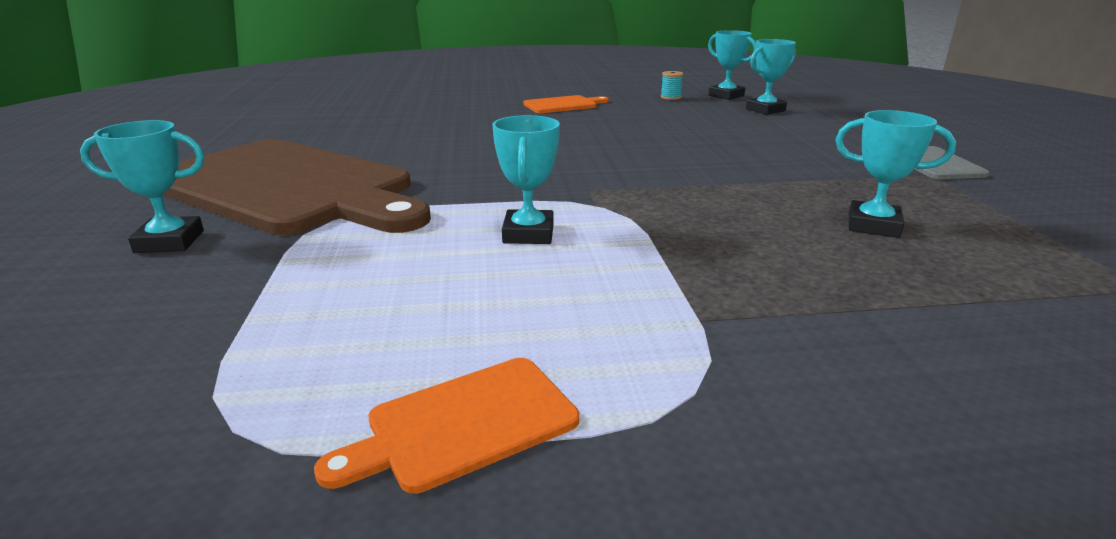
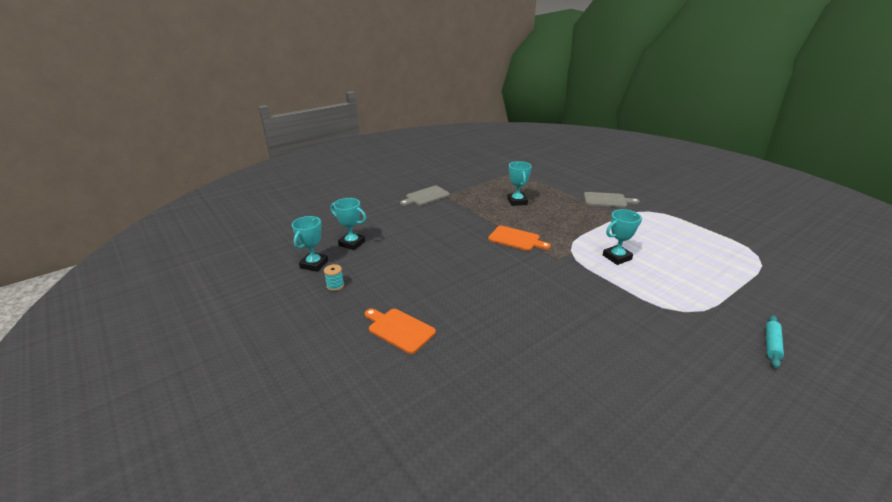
camera: 120 degrees left, 5 degrees up
turquoise trophy [80,120,205,253] -> turquoise rolling pin [766,315,784,368]
brown cutting board [163,139,431,235] -> none
orange cutting board [314,358,579,494] -> orange cutting board moved to [488,226,551,251]
none -> grey cutting board [584,192,640,207]

